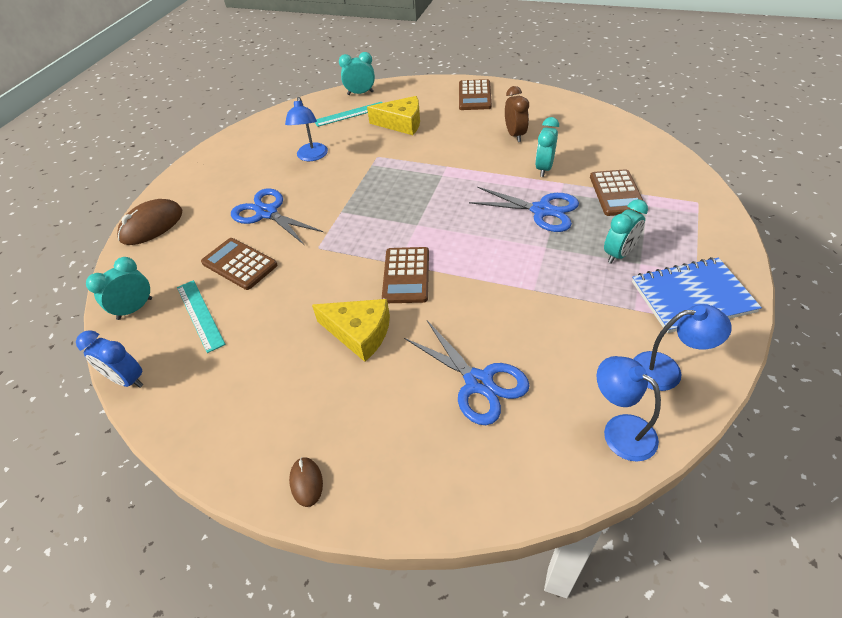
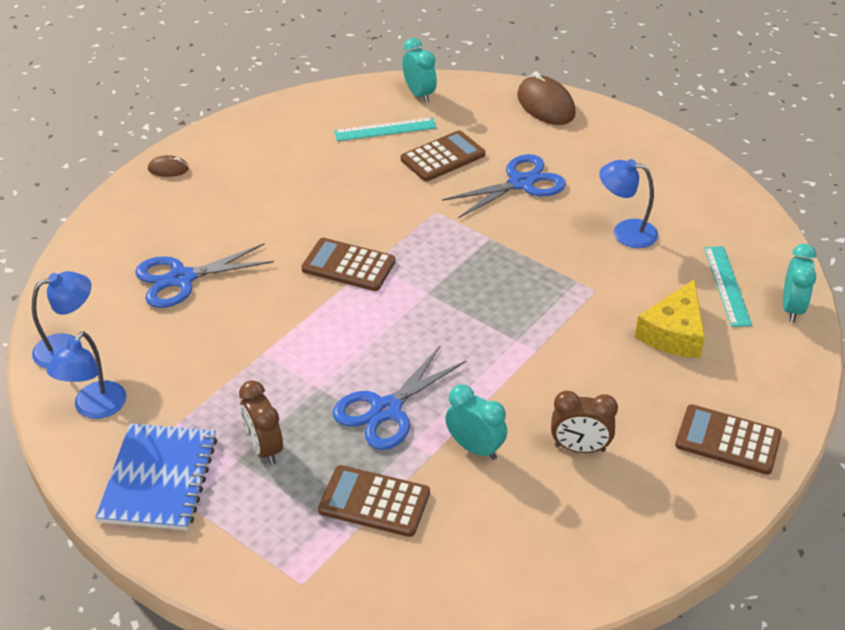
camera: 105 degrees right, 5 degrees down
blue clock [76,330,143,388] -> none
yellow cheese [312,299,390,362] -> none
turquoise clock [604,199,648,264] -> brown clock [239,380,283,465]

